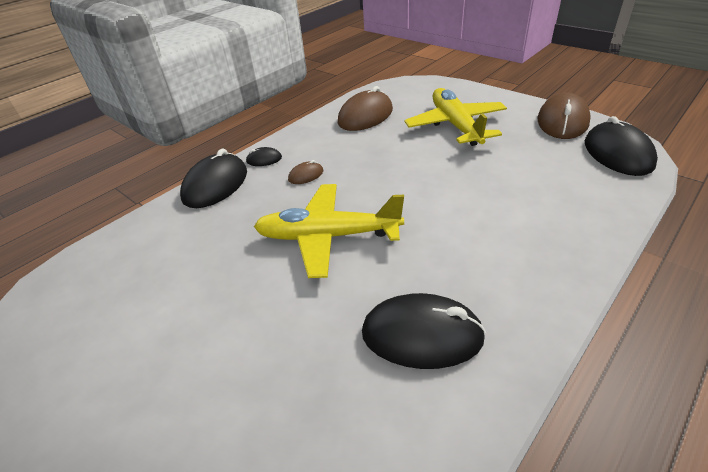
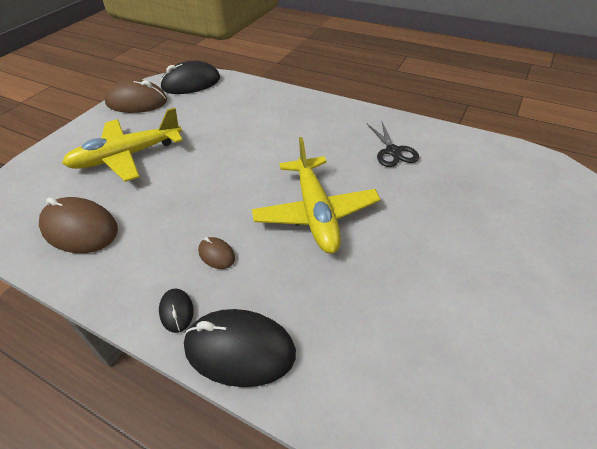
camera: 105 degrees left, 5 degrees up
black mouse [362,293,486,369] -> black scissors [367,120,419,167]

